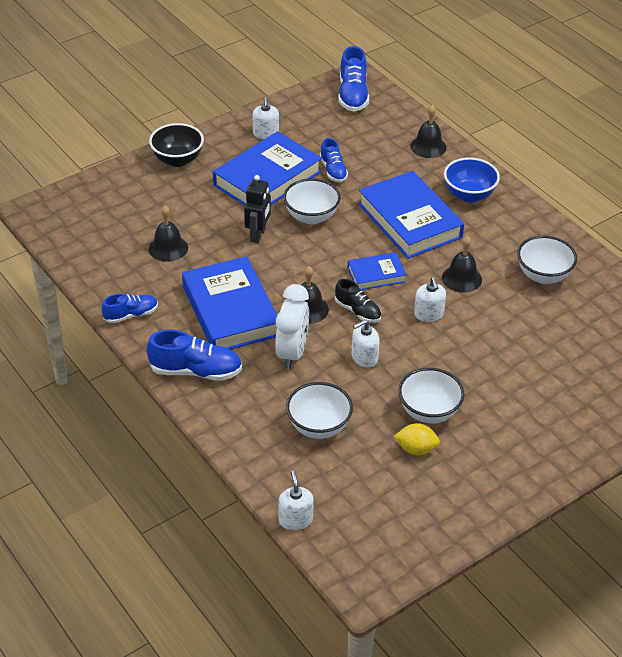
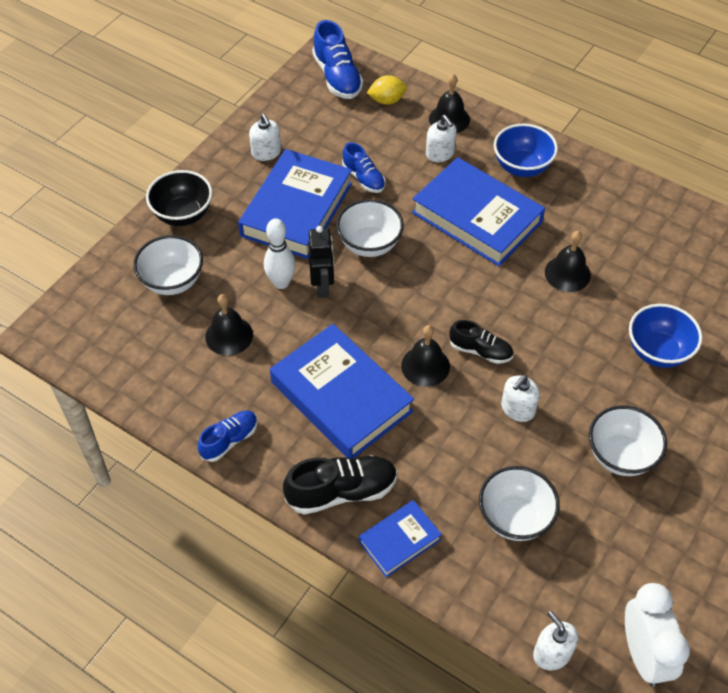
camera: 20 degrees left, 10 degrees up
blue shoe [147,330,242,381] -> black shoe [283,455,397,515]
white clock [275,284,309,369] -> white clock moved to [625,583,690,687]
blue book [348,252,406,290] -> blue book moved to [359,500,442,577]
yellow lemon [394,423,440,455] -> yellow lemon moved to [367,75,407,105]
white soap dispenser [414,277,446,322] -> white soap dispenser moved to [426,115,456,162]
white bowl [517,236,577,284] -> white bowl moved to [133,235,203,295]
none -> white bowling pin [264,218,296,289]
none -> blue bowl [629,304,702,368]

